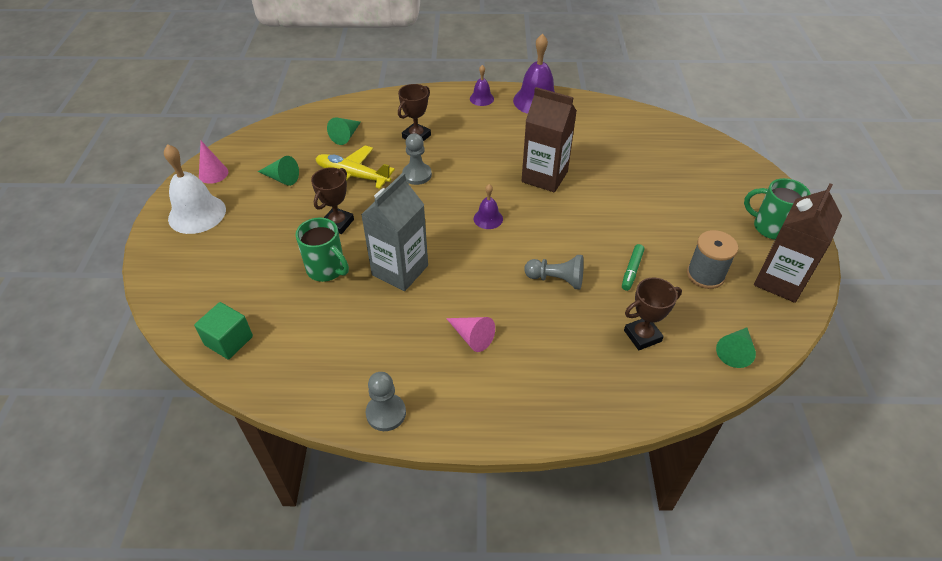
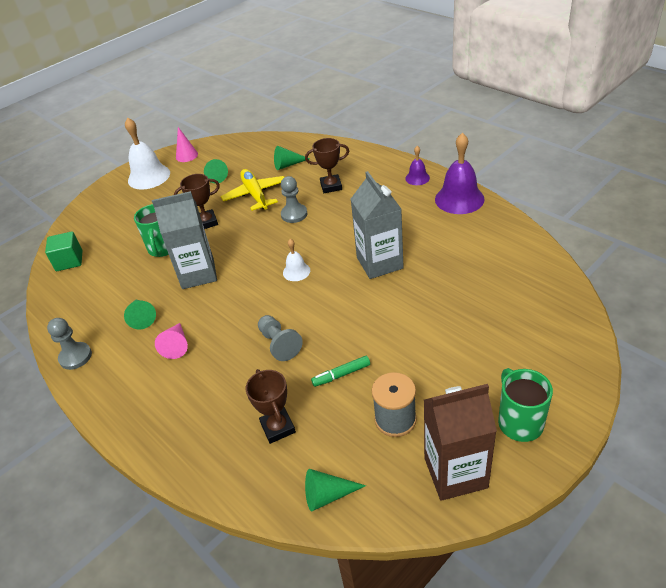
camera: 50 degrees right, 5 degrees down
purple bell [474,184,503,229] -> white bell [283,239,310,281]
brown carton [522,87,577,192] -> grey carton [351,171,404,279]
brown trophy [624,278,682,350] -> brown trophy turned 45 degrees clockwise [246,369,296,444]
none -> green cone [124,300,156,329]

